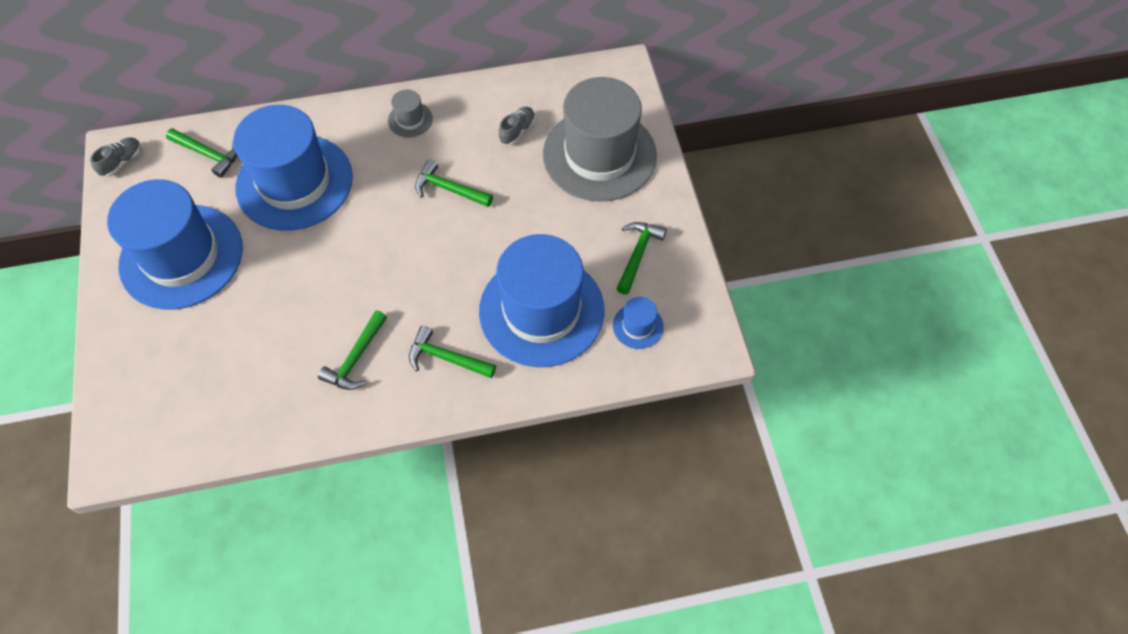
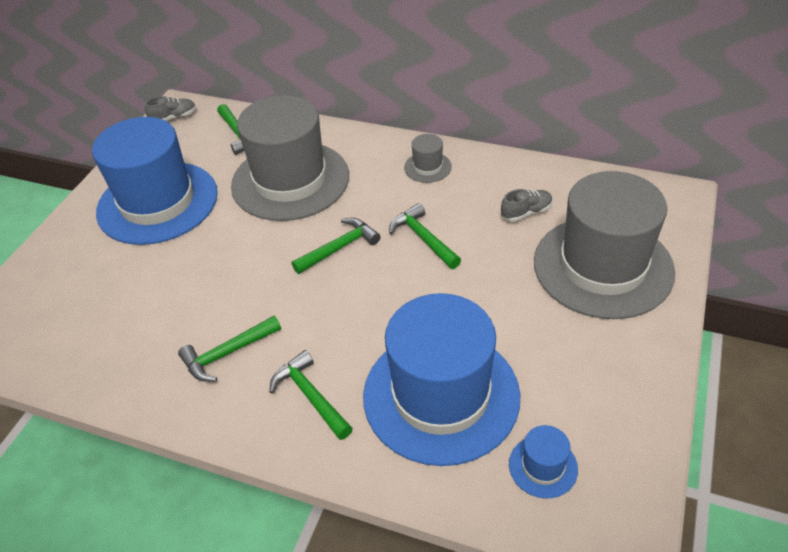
camera: 35 degrees right, 15 degrees down
blue hat [233,105,353,231] -> grey hat [231,95,349,221]
green hammer [616,222,667,295] -> green hammer moved to [292,218,381,274]

